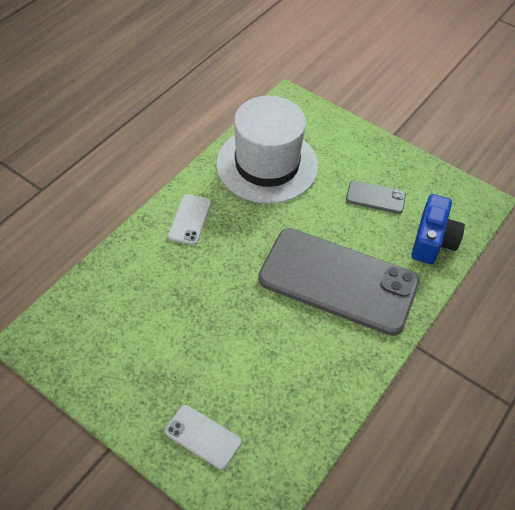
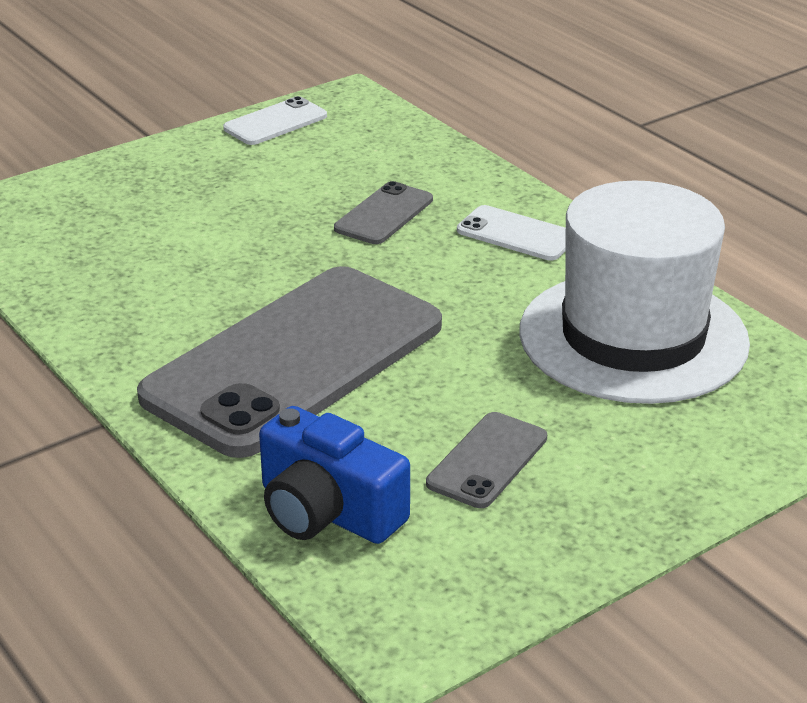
camera: 110 degrees right, 20 degrees down
white phone [165,405,241,470] -> white phone moved to [223,96,327,145]
none -> grey phone [334,181,433,244]

